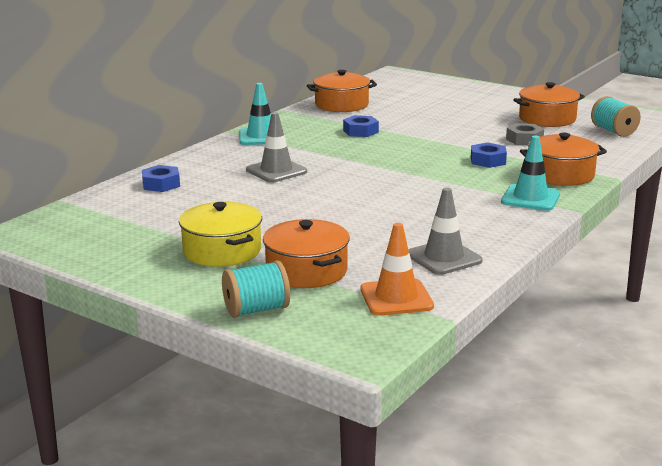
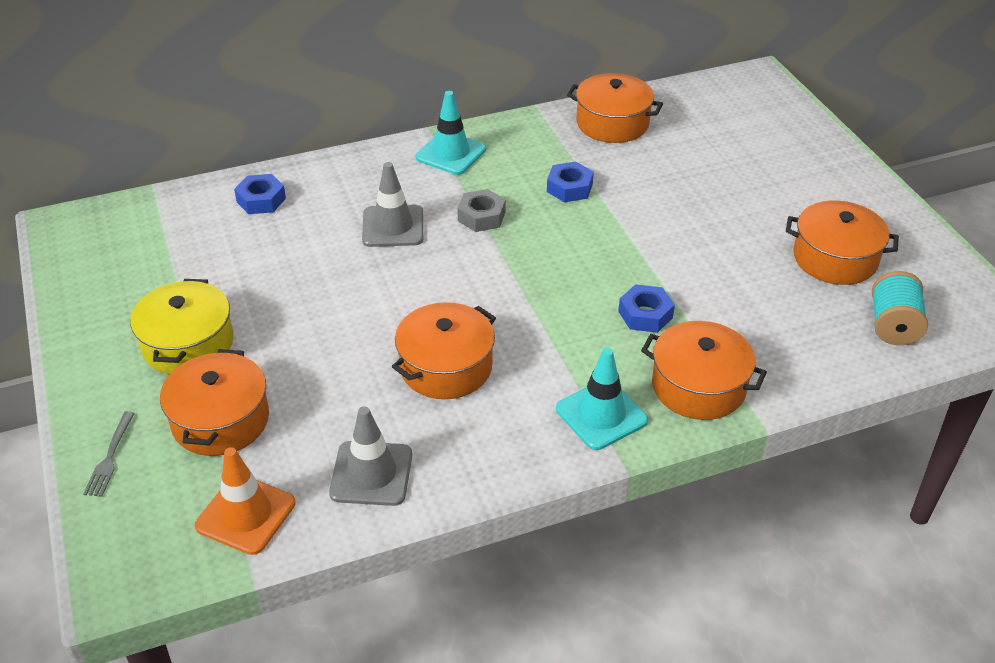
camera: 35 degrees right, 20 degrees up
turquoise spool [222,260,290,318] -> grey fork [83,411,135,497]
grey nut [506,123,544,145] -> grey nut moved to [457,189,506,232]
none -> orange pot [392,302,496,399]

